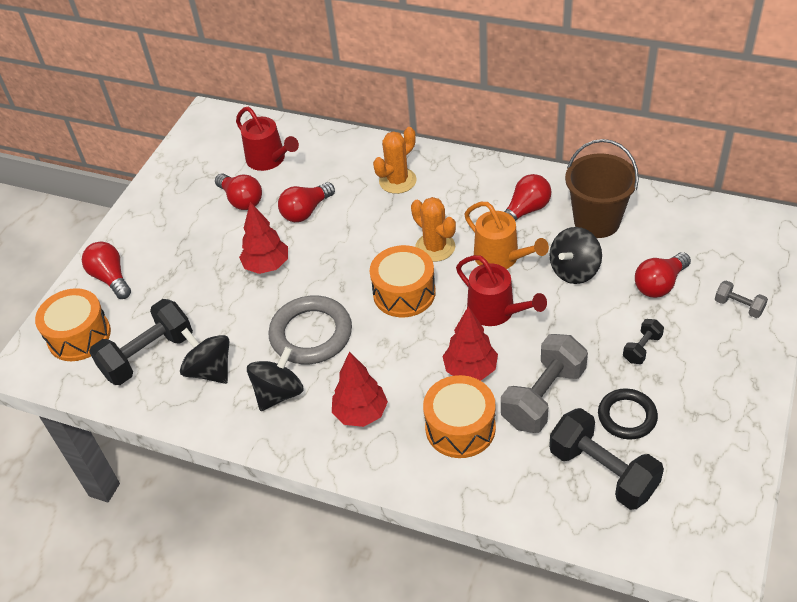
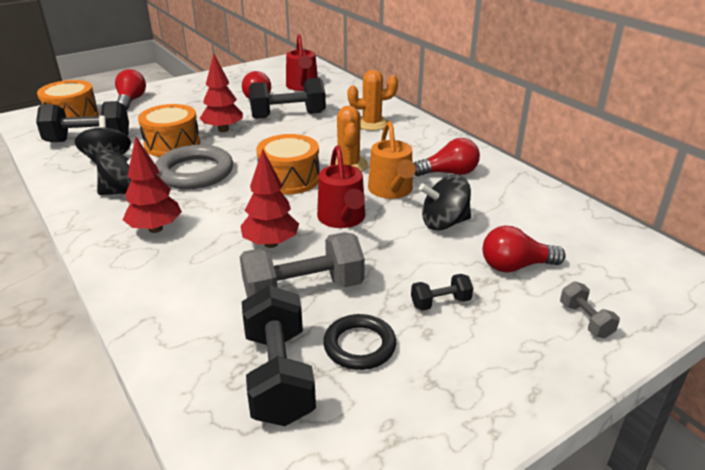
camera: 30 degrees right, 15 degrees down
red light bulb [278,182,335,222] -> black dumbbell [249,78,326,119]
orange drum [423,375,496,458] -> orange drum moved to [138,104,200,157]
brown bucket [565,139,639,238] -> none

